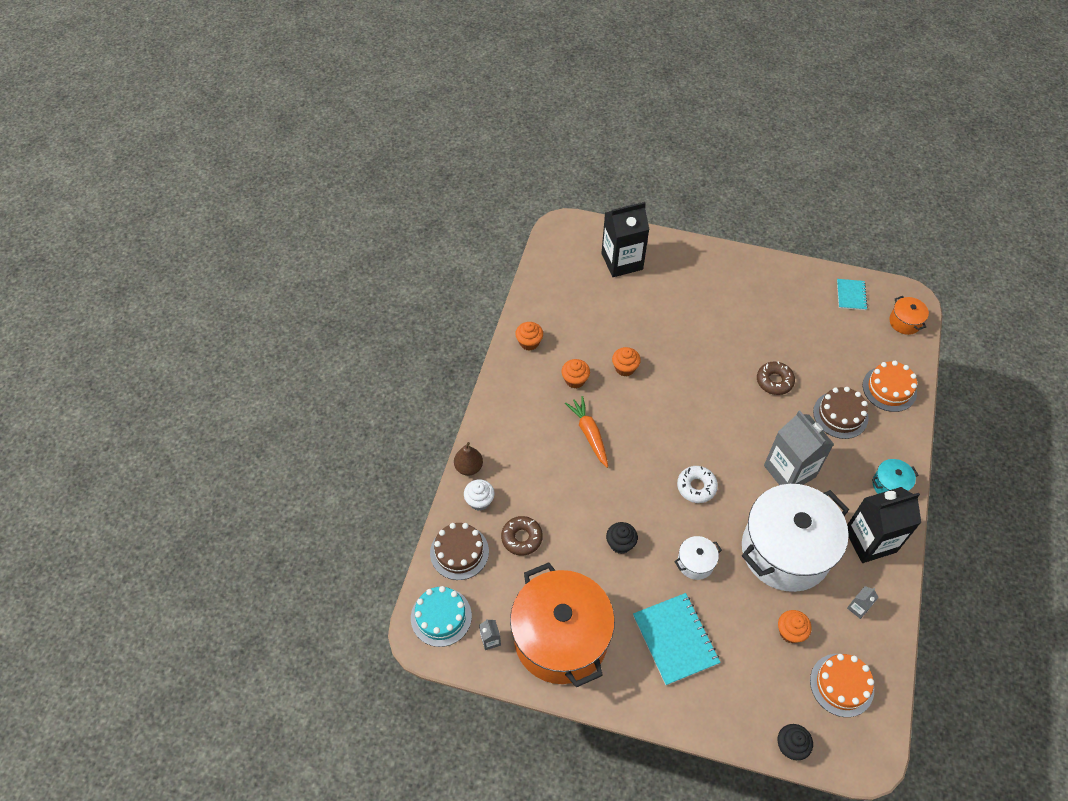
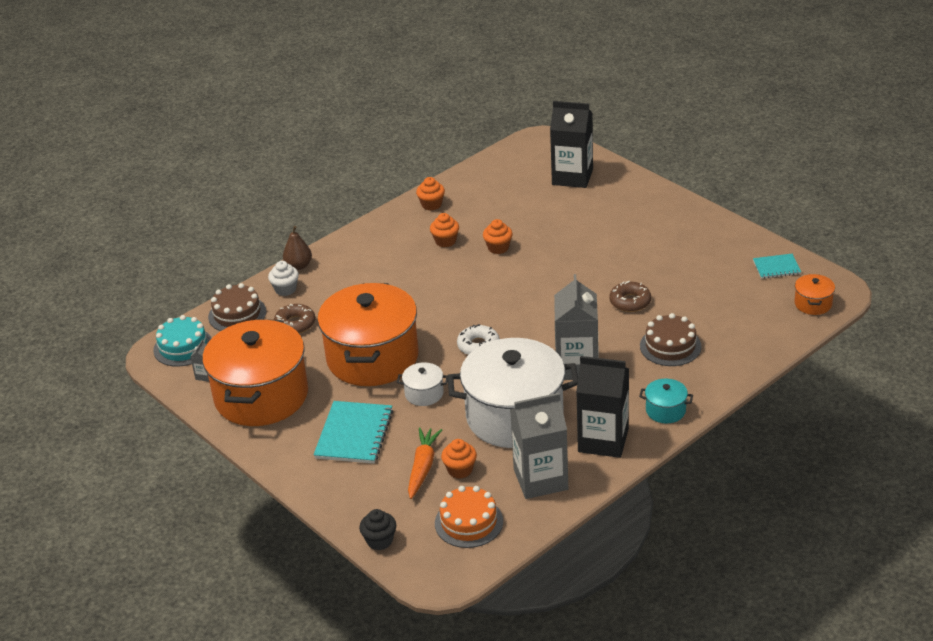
camera: 35 degrees right, 20 degrees down
orange carrot [565,396,608,468] -> orange carrot moved to [408,428,442,499]
black cupcake [606,522,638,554] -> orange pot [317,283,418,386]
turquoise notebook [837,279,868,310] -> turquoise notebook turned 45 degrees clockwise [753,254,801,279]
grey carton [847,586,879,619] -> grey carton [510,393,568,499], size x2.47
orange cake [863,361,917,412] -> none

